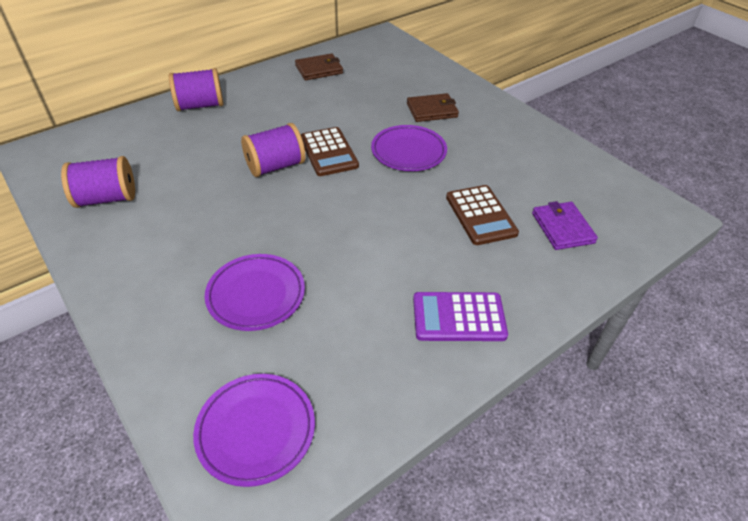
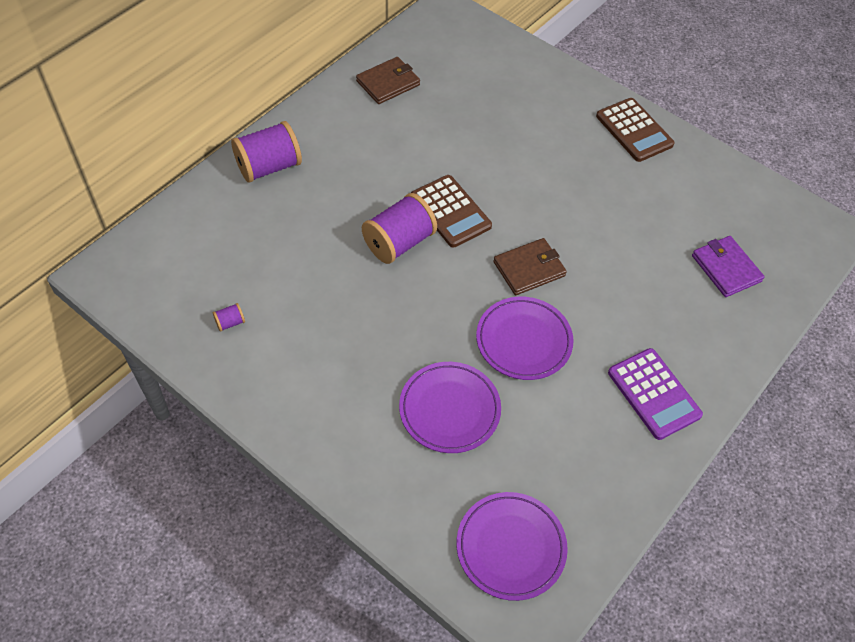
camera: 15 degrees left, 10 degrees up
purple spool [61,156,135,208] -> purple spool [213,303,245,332], size x0.42
purple plate [371,125,447,171] -> purple plate moved to [476,297,574,380]
brown wallet [407,93,459,122] -> brown wallet moved to [493,238,567,295]
purple calculator [413,292,508,341] -> purple calculator turned 105 degrees counterclockwise [608,348,703,440]
brown calculator [446,185,519,245] -> brown calculator moved to [596,98,675,162]

